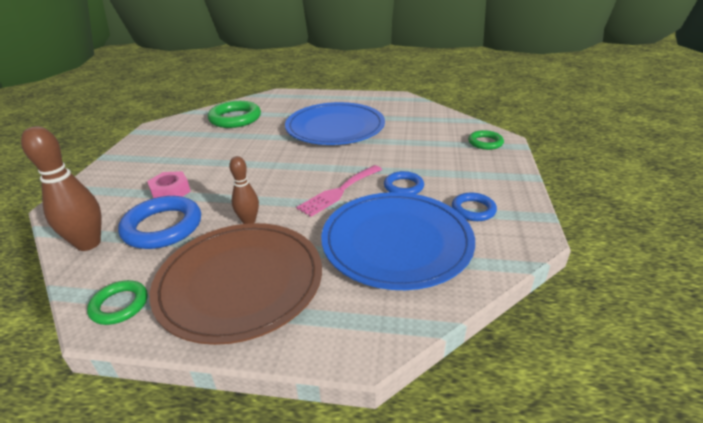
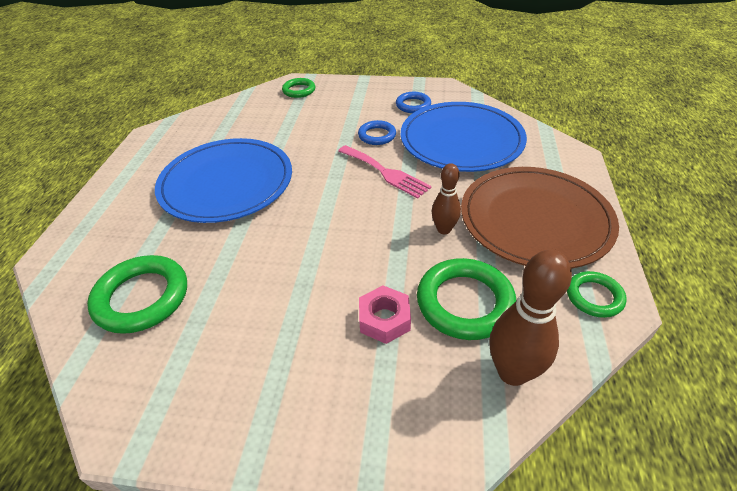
camera: 90 degrees left, 10 degrees up
blue ring [118,196,201,249] -> green ring [417,258,516,340]

